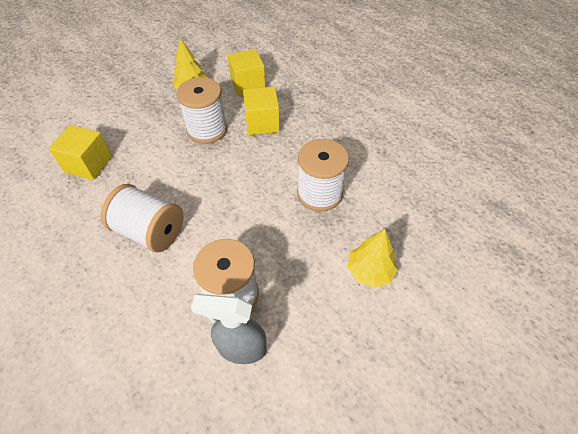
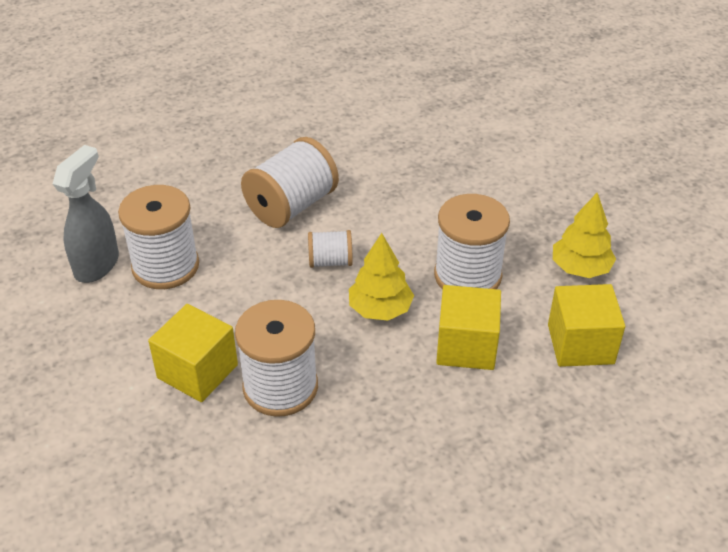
camera: 105 degrees right, 10 degrees down
yellow cube [49,125,112,180] -> yellow cube moved to [148,304,238,402]
yellow tree [348,229,398,288] -> yellow tree moved to [349,233,414,321]
none -> white spool [308,230,353,268]

